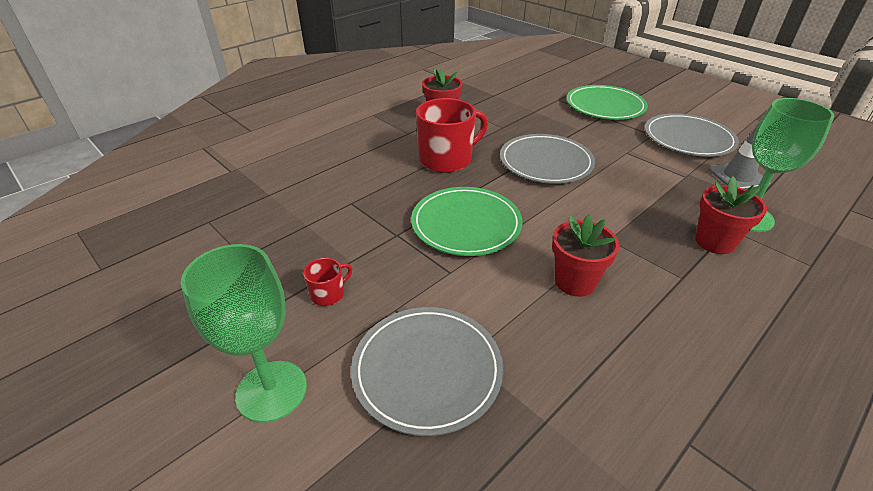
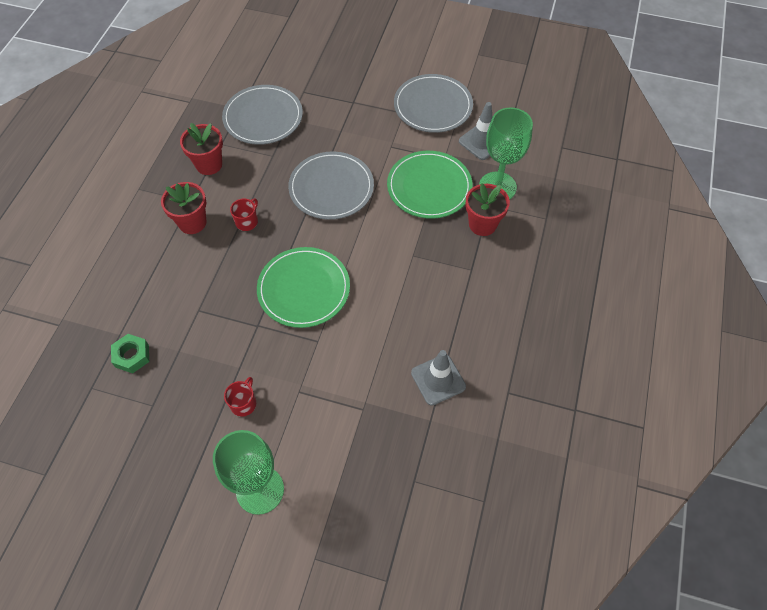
camera: 30 degrees left, 20 degrees up
grey plate [351,307,504,436] -> grey plate moved to [222,85,303,145]
red mug [416,98,488,173] -> red mug [230,198,258,231], size x0.46
red flower pot [552,215,619,297] -> red flower pot moved to [161,182,207,234]
green plate [566,85,648,120] -> green plate moved to [387,151,473,219]
none -> green nut [111,334,149,373]
none -> grey traffic cone [411,350,466,406]

